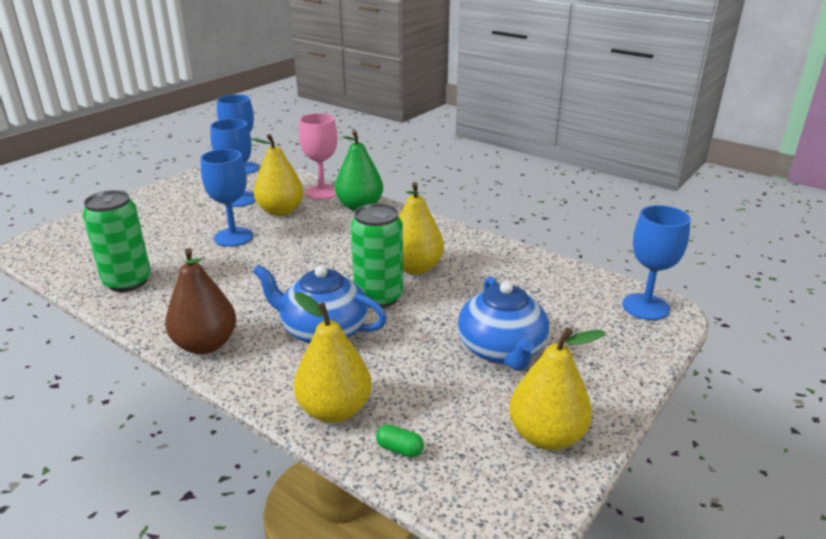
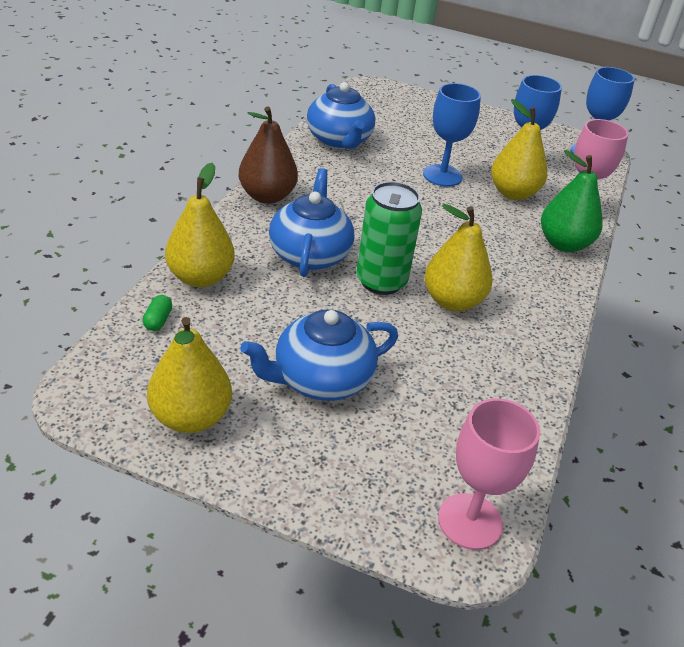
camera: 70 degrees right, 10 degrees up
green can [83,190,151,292] -> blue teapot [307,82,375,149]
blue goblet [622,205,691,320] -> pink goblet [438,398,540,550]

